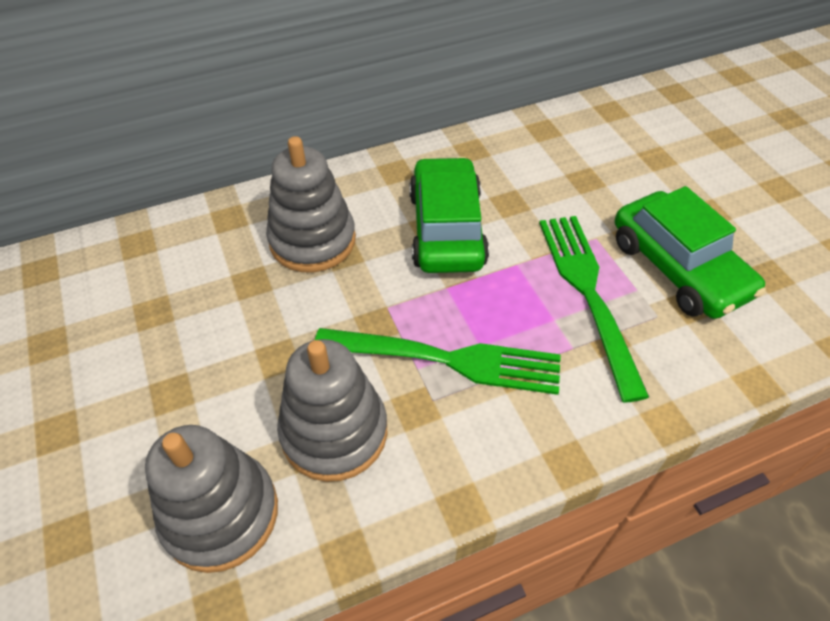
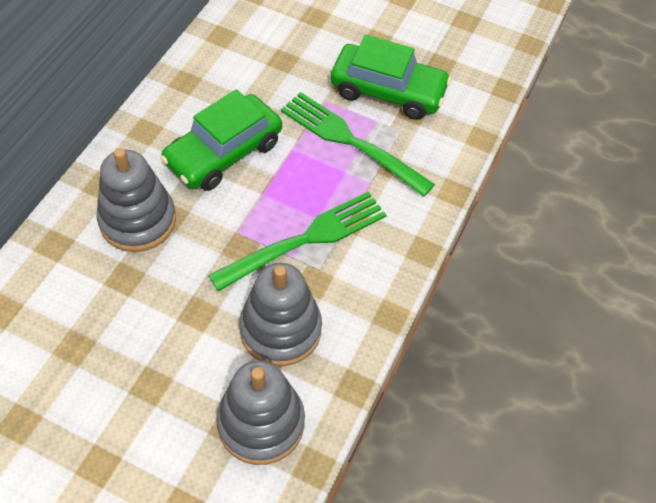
camera: 45 degrees left, 5 degrees up
green car [409,157,489,273] -> green car turned 90 degrees counterclockwise [160,89,282,191]

